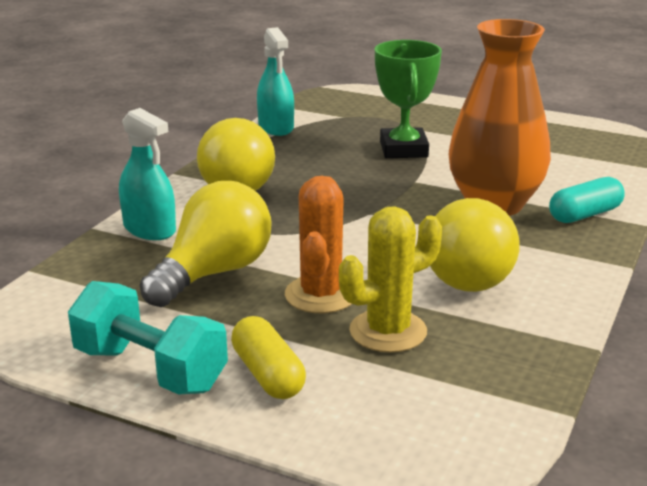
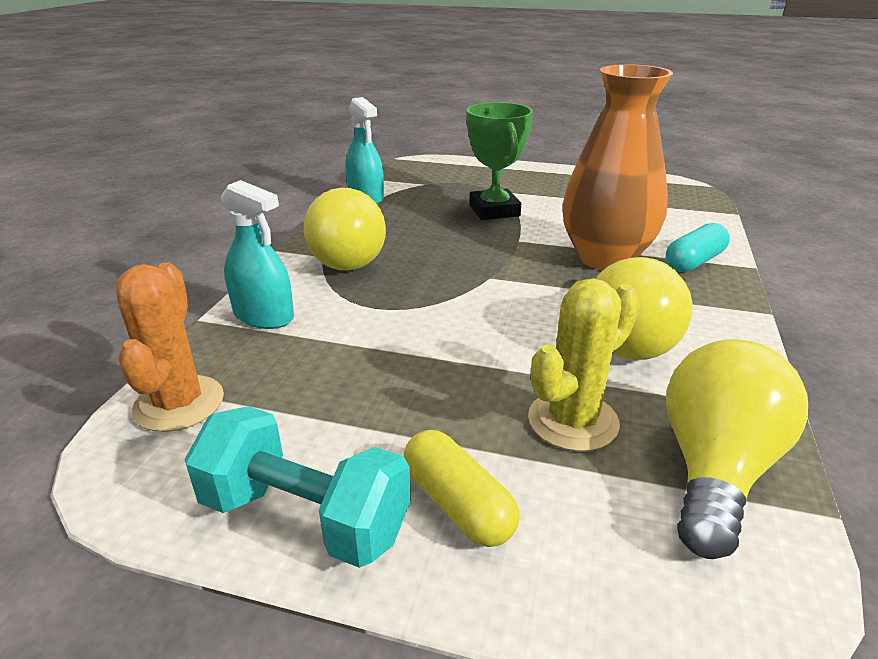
camera: 10 degrees left, 5 degrees up
yellow light bulb [140,181,272,307] -> yellow light bulb moved to [666,339,808,559]
orange cactus [285,176,351,313] -> orange cactus moved to [116,262,224,432]

